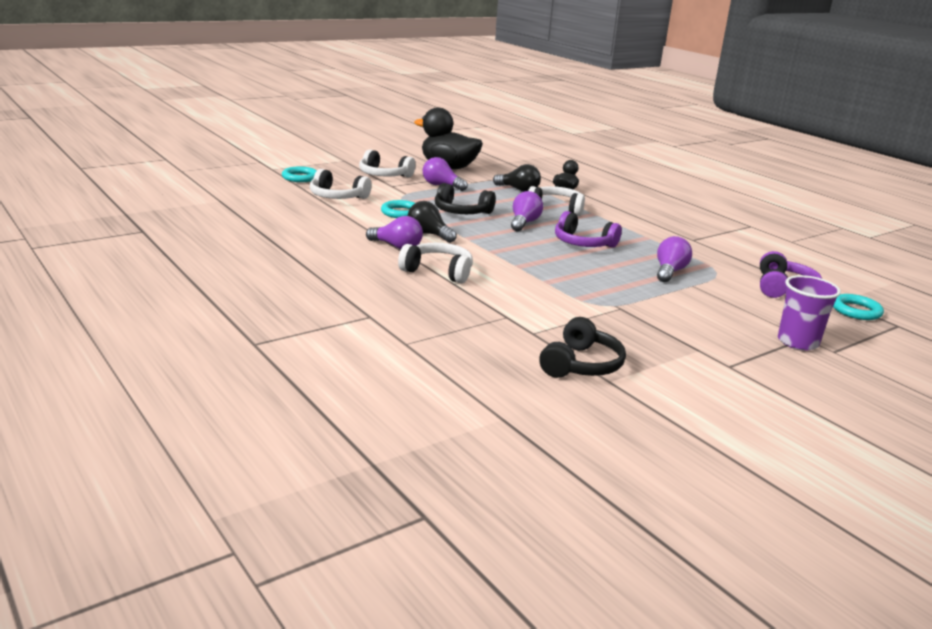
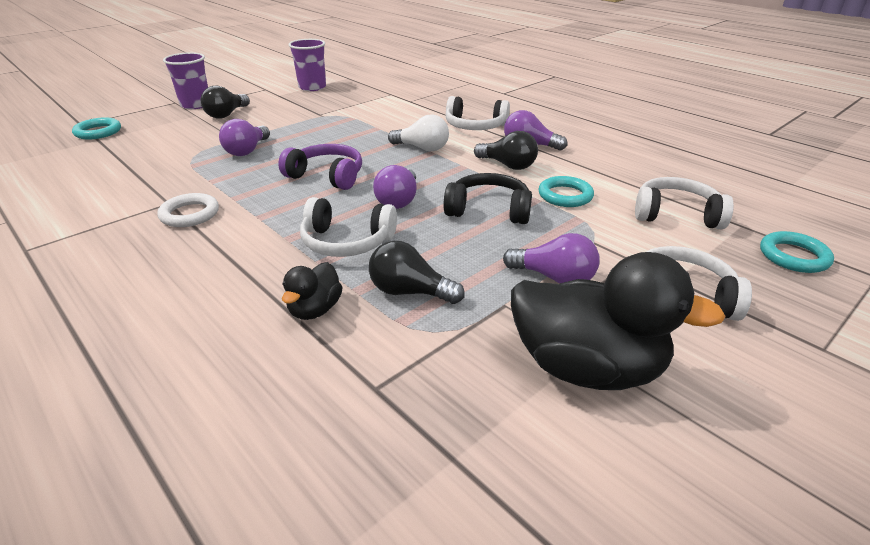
camera: 175 degrees right, 10 degrees up
black headphones [539,317,626,378] -> none
purple headphones [760,251,822,298] -> none
none -> white ring [157,193,219,227]
none -> black light bulb [201,86,250,119]
none -> purple cup [288,39,326,91]
none -> white light bulb [388,114,449,152]

